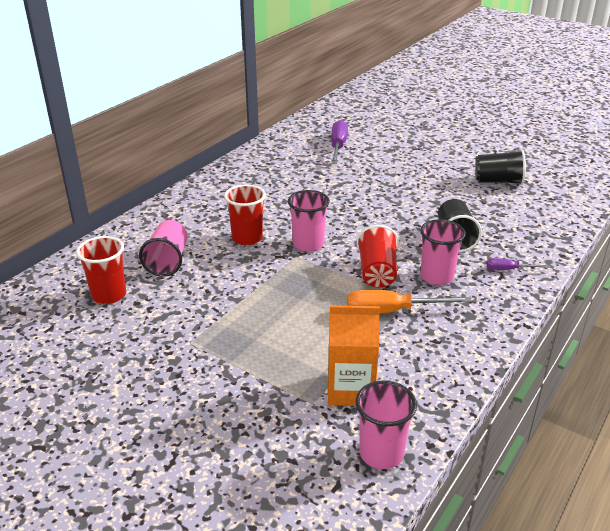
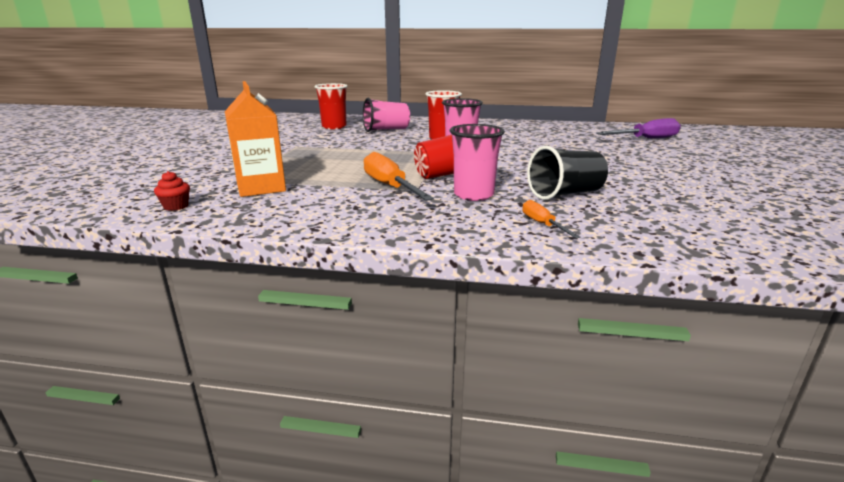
camera: 65 degrees right, 10 degrees down
pink cup [356,381,417,469] -> red cupcake [154,171,190,211]
black cup [475,149,526,185] -> none
purple screwdriver [487,258,550,270] -> orange screwdriver [522,200,581,238]

